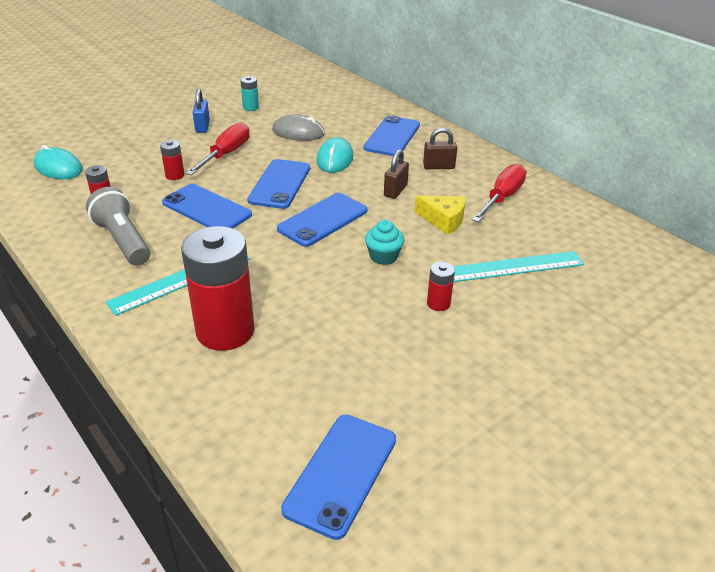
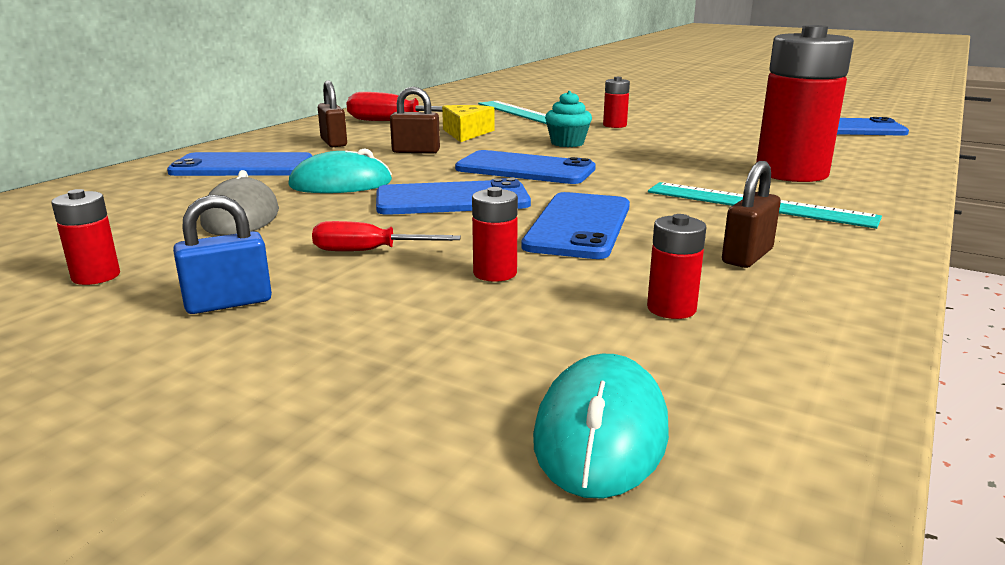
camera: 110 degrees left, 15 degrees down
grey flashlight [86,187,150,266] -> brown padlock [722,161,781,268]
red screwdriver [186,122,250,175] -> red screwdriver [312,221,461,251], size x0.63
turquoise battery [240,76,259,111] -> red battery [51,189,120,285]

